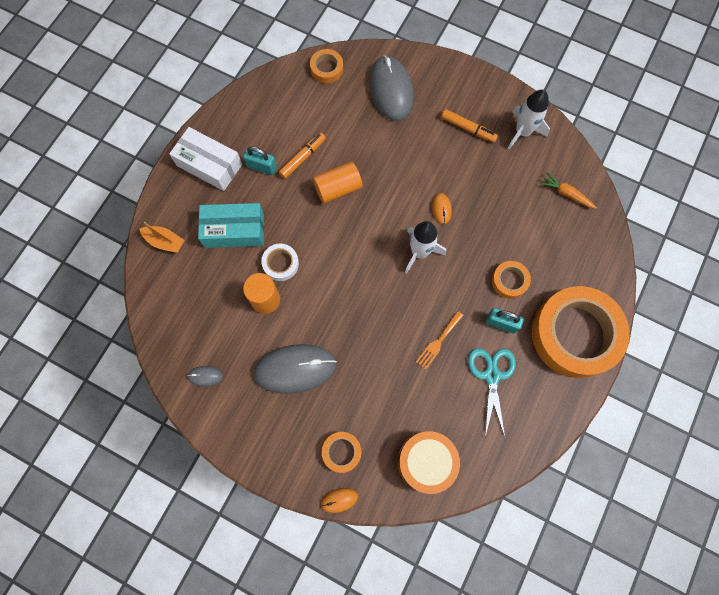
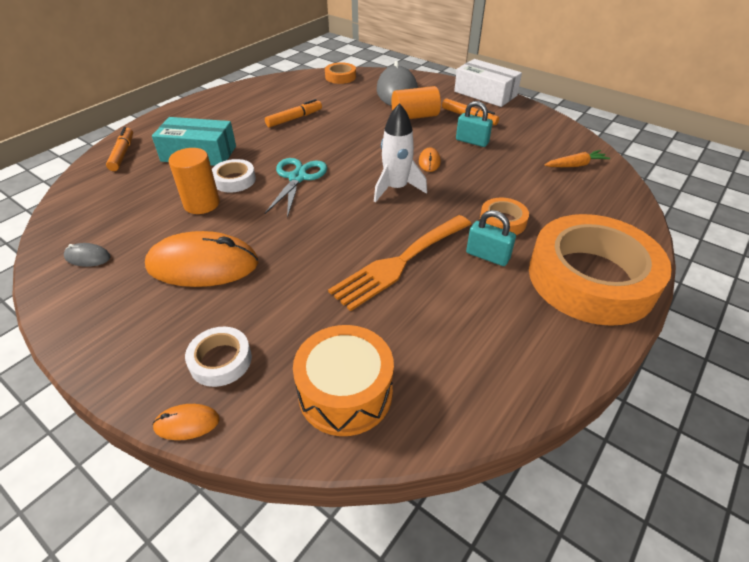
camera: 10 degrees right, 30 degrees down
orange boat [139,222,184,253] -> orange marker [106,127,133,171]
white box [169,127,242,191] -> white box moved to [454,59,522,107]
turquoise padlock [243,146,277,175] -> turquoise padlock moved to [456,101,493,147]
grey mouse [254,344,337,394] -> orange mouse [145,231,258,287]
orange cylinder [313,161,363,204] -> orange cylinder moved to [391,86,441,119]
orange tape [322,432,361,473] -> white tape [185,327,252,387]
orange fork [416,311,464,369] -> orange fork [328,215,471,311], size x1.92
turquoise scissors [468,348,516,437] -> turquoise scissors moved to [264,158,327,218]
white rocket [507,89,550,150] -> none
orange carrot [540,173,597,209] -> orange carrot turned 120 degrees clockwise [545,150,610,167]

